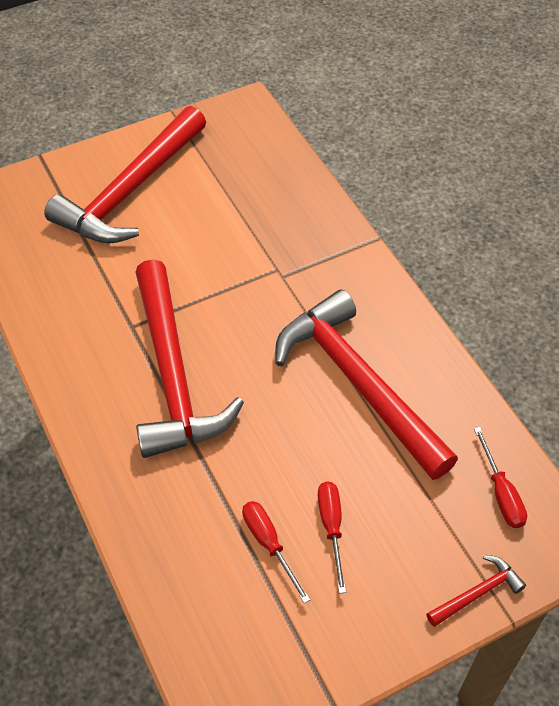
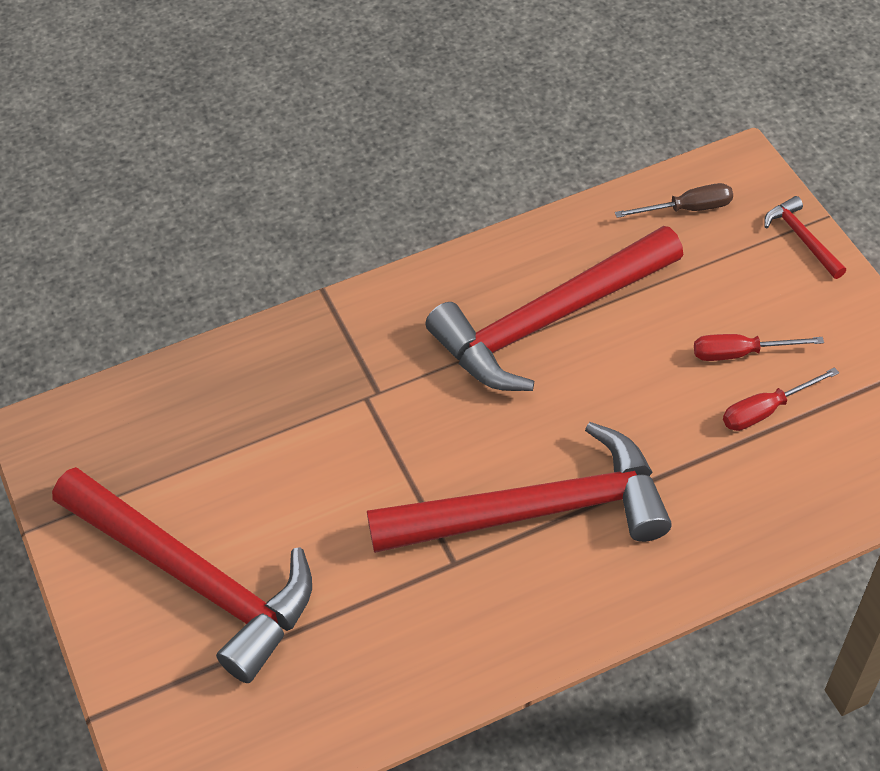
camera: 85 degrees left, 0 degrees up
red screwdriver [474,427,527,528] -> brown screwdriver [615,183,733,218]

